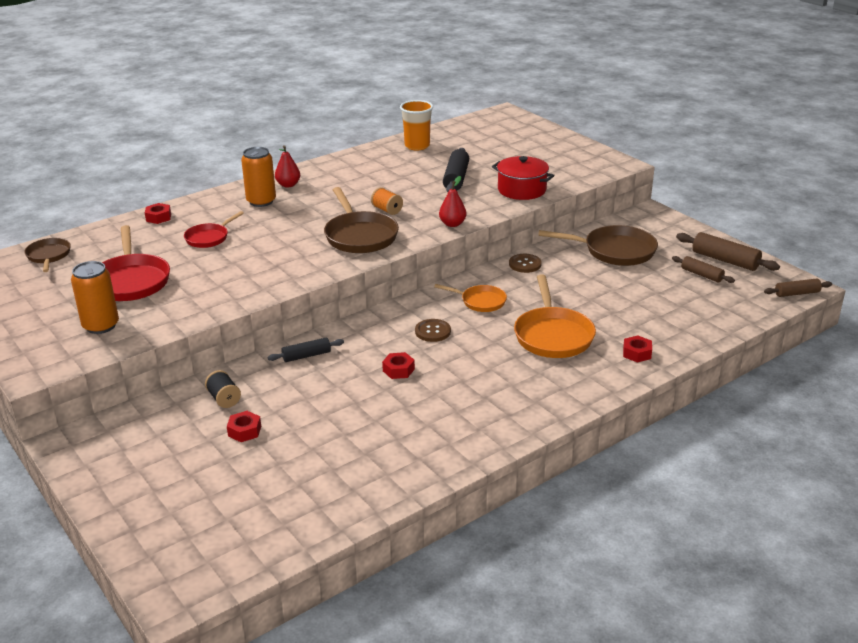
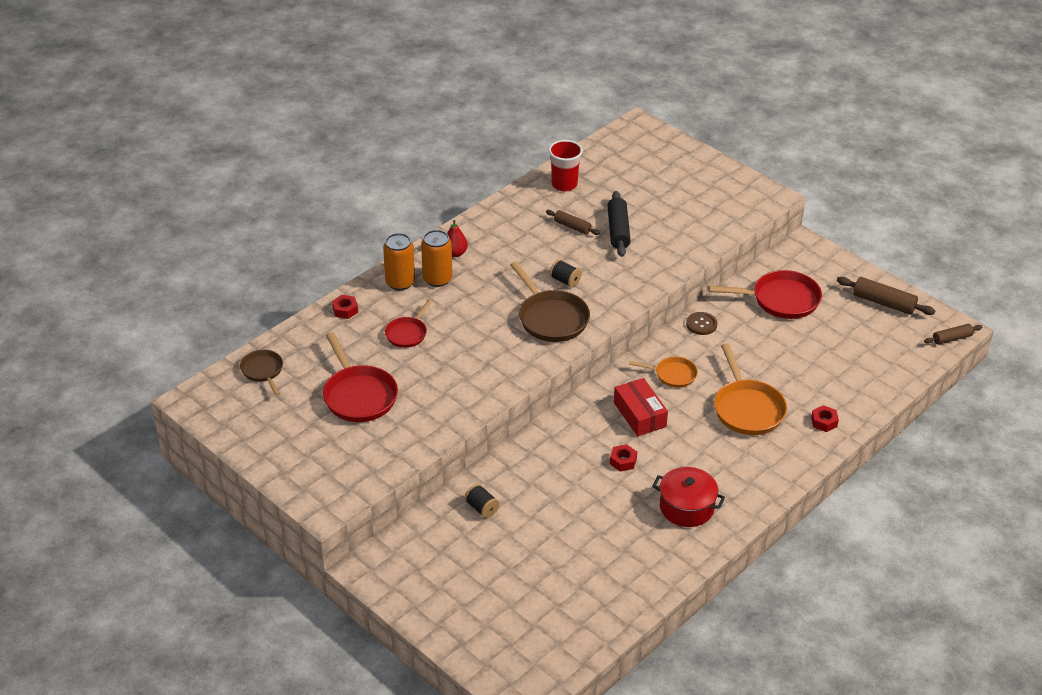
camera: 10 degrees left, 10 degrees up
orange can [71,261,119,334] -> orange can moved to [383,233,415,290]
red nut [227,411,261,442] -> none
black rolling pin [268,337,344,362] -> none
orange spool [371,187,403,215] -> black spool [550,259,582,288]
orange cup [400,100,433,150] -> red cup [548,140,583,192]
brown button [415,319,451,342] -> red box [614,378,668,436]
red pear [439,176,467,227] -> none
red pot [492,156,555,200] -> red pot moved to [652,467,725,527]
brown pan [538,225,658,266] -> red pan [709,270,822,319]
brown rolling pin [672,256,735,283] -> brown rolling pin moved to [546,210,600,235]

